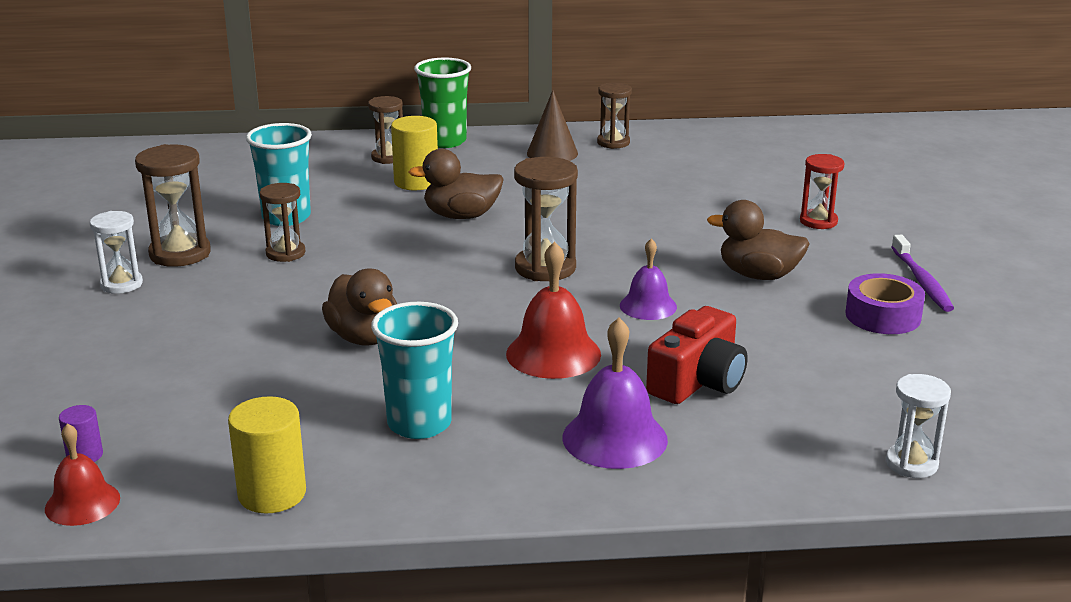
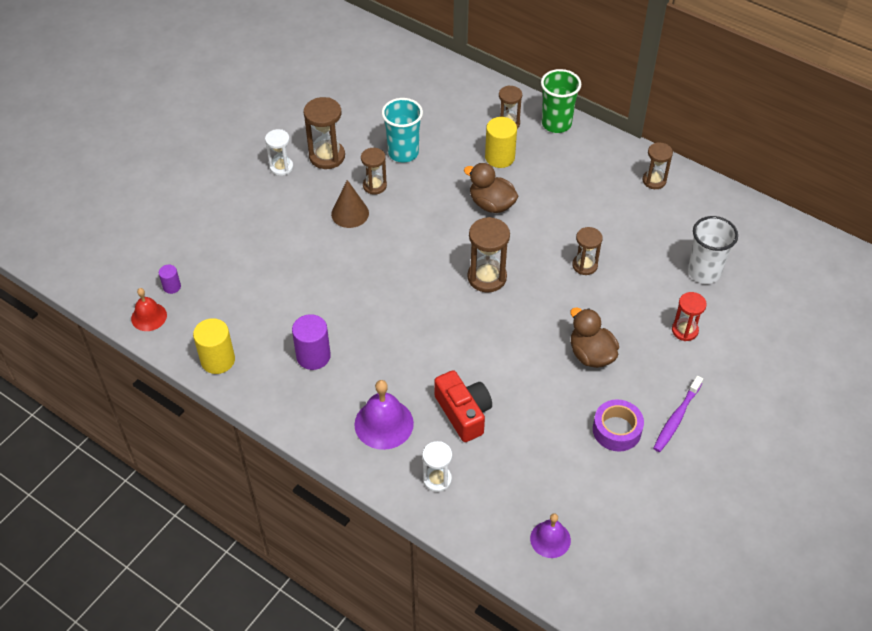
camera: 40 degrees right, 25 degrees up
brown duck [322,268,397,346] -> none
turquoise cup [371,302,458,439] -> purple cylinder [292,314,331,370]
red bell [506,241,601,379] -> none
brown cone [527,90,578,161] -> brown cone moved to [331,180,369,228]
purple bell [620,239,677,320] -> purple bell moved to [530,513,571,558]
red camera [646,306,748,404] -> red camera turned 105 degrees counterclockwise [434,370,492,442]
white hourglass [886,374,951,478] -> white hourglass moved to [422,441,452,492]
none -> brown hourglass [572,227,603,275]
none -> white cup [688,216,738,284]

